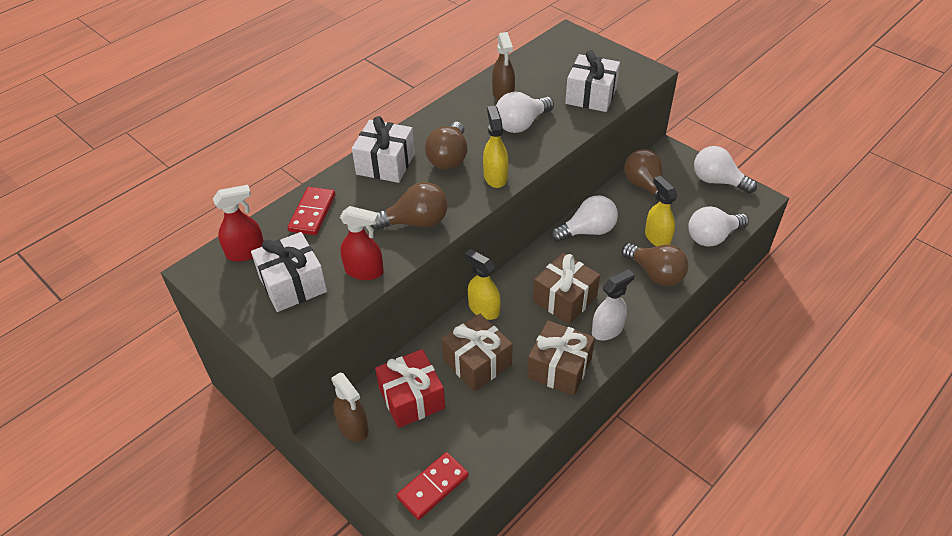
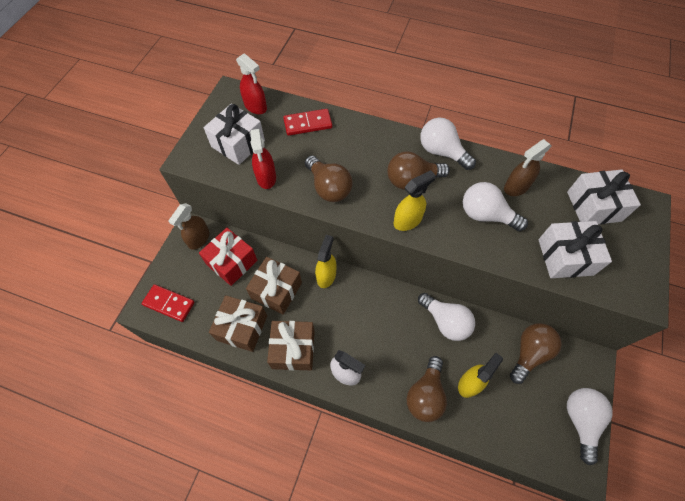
camera: 65 degrees right, 15 degrees up
white gift [352,116,415,183] -> white gift moved to [567,169,641,225]
brown gift [533,253,600,324] -> brown gift moved to [209,295,267,352]
white light bulb [688,206,749,247] -> white light bulb moved to [420,118,476,170]

